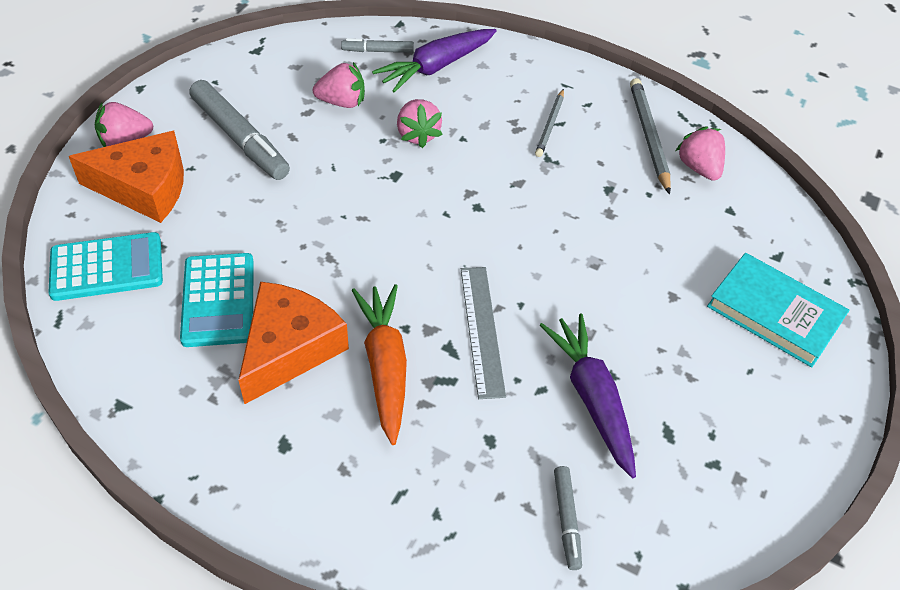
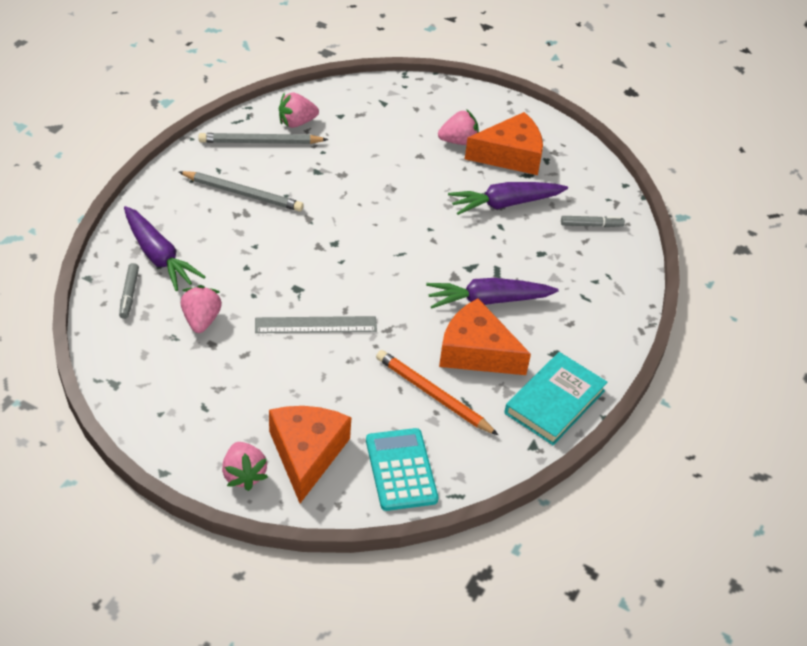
camera: 90 degrees left, 5 degrees down
turquoise calculator [180,253,254,347] -> orange pencil [376,350,498,435]
grey marker [189,80,290,180] -> none
orange carrot [352,284,407,445] -> purple carrot [426,278,559,308]
pink strawberry [397,99,443,148] -> pink strawberry moved to [438,109,479,145]
grey ruler [461,267,506,399] -> grey ruler moved to [255,316,377,333]
grey pencil [535,89,564,157] -> grey pencil [178,171,304,212], size x1.56
turquoise book [707,253,849,367] -> turquoise book moved to [504,352,608,445]
none -> orange cheese [465,112,543,175]

